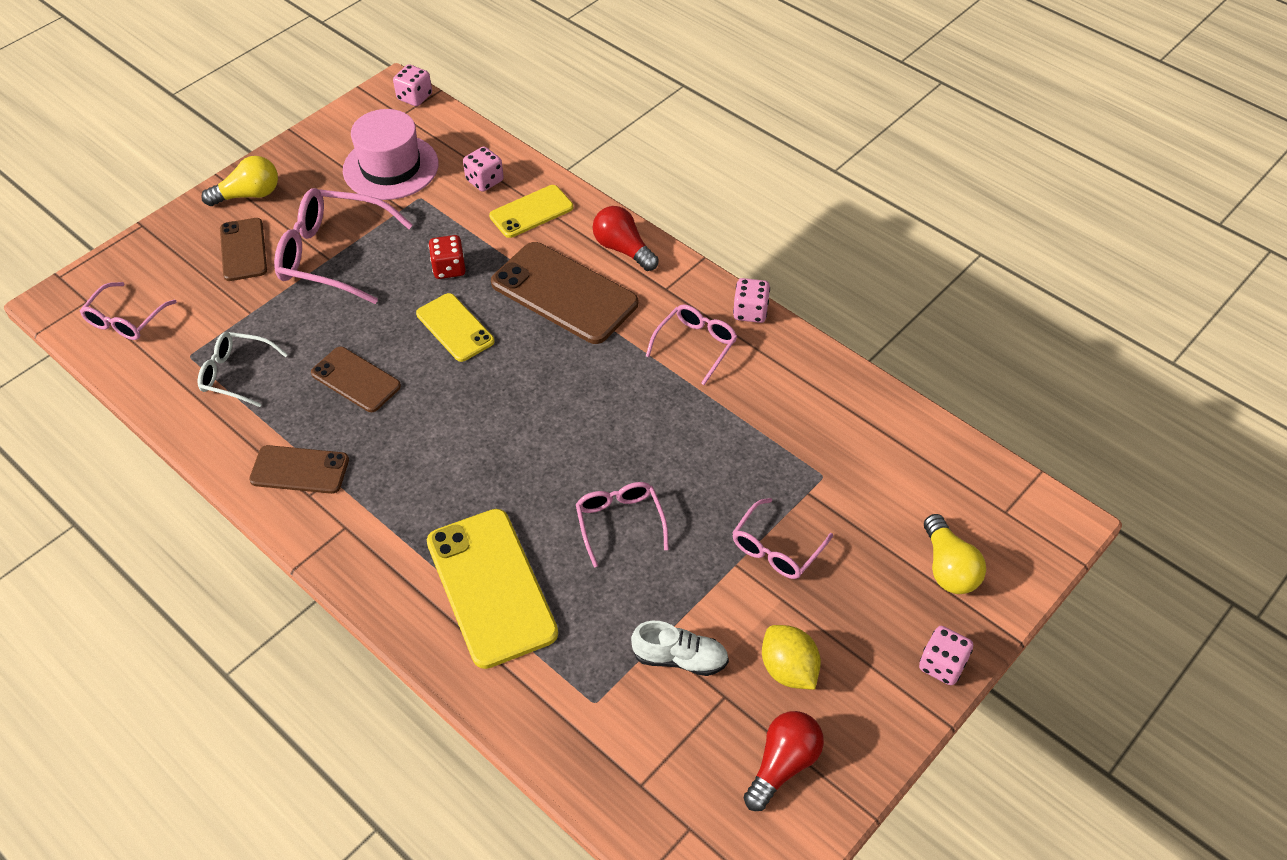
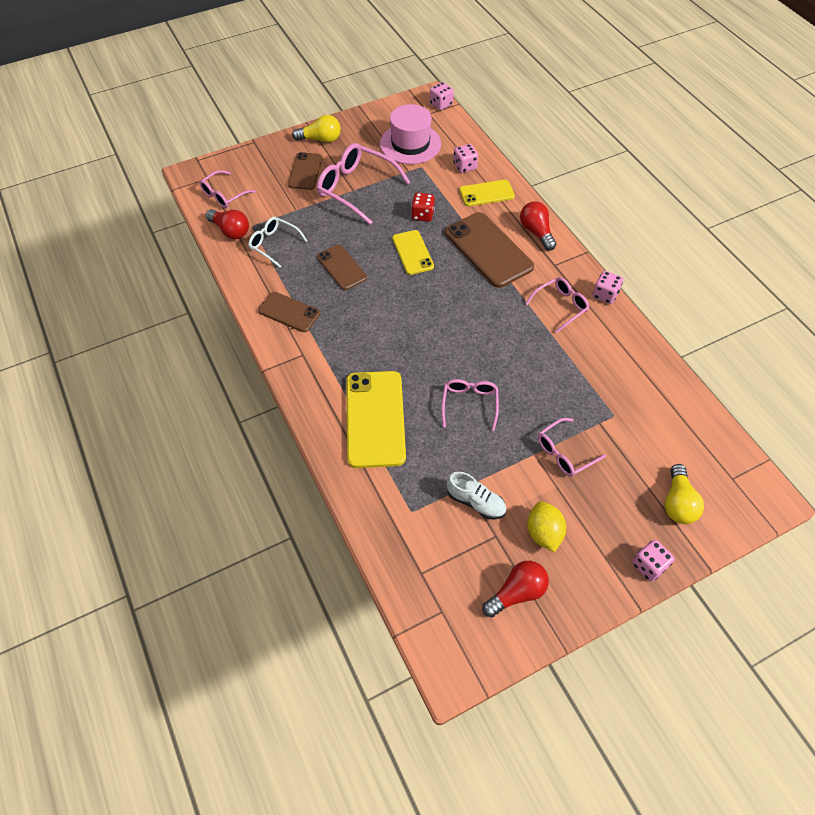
camera: 20 degrees right, 5 degrees up
none -> red light bulb [206,209,249,239]

